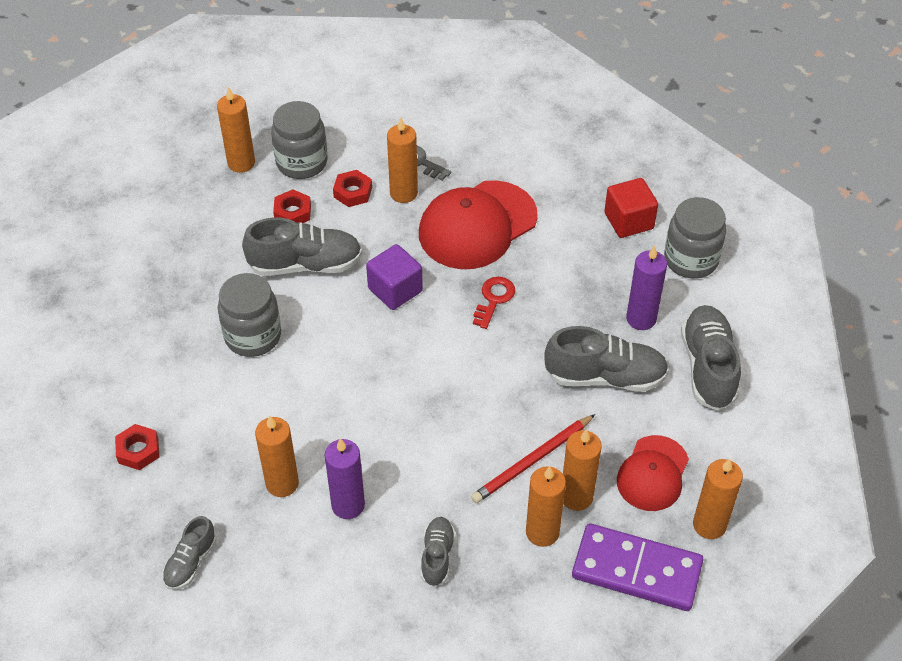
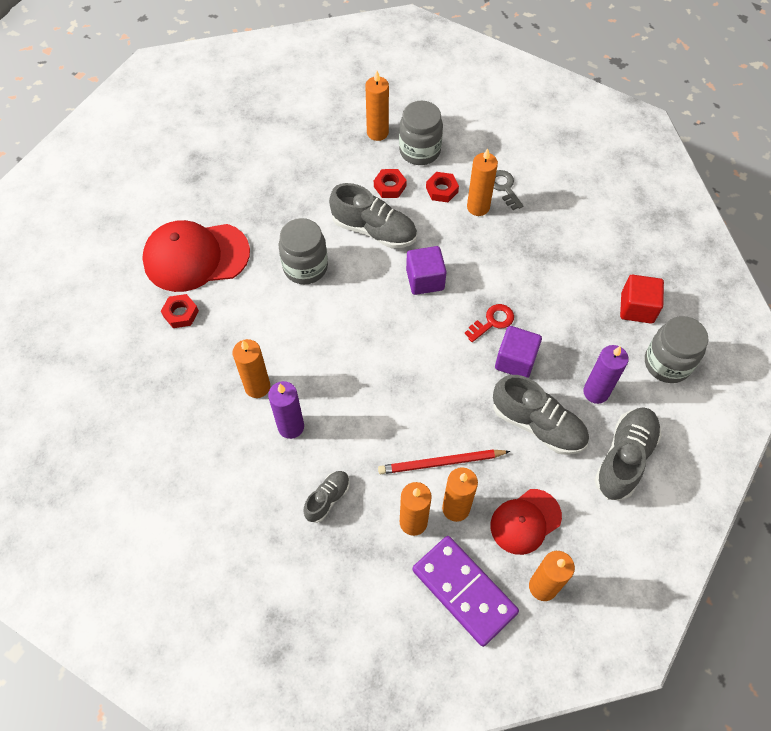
camera: 30 degrees right, 10 degrees up
grey shoe [162,516,217,590] -> none
red cap [419,180,538,269] -> red cap moved to [142,220,250,292]
none -> purple cube [495,326,542,378]

